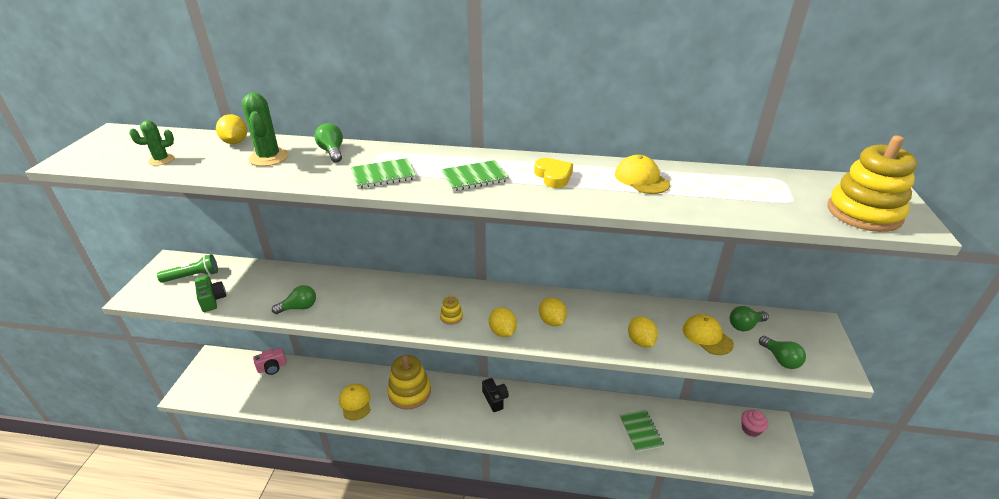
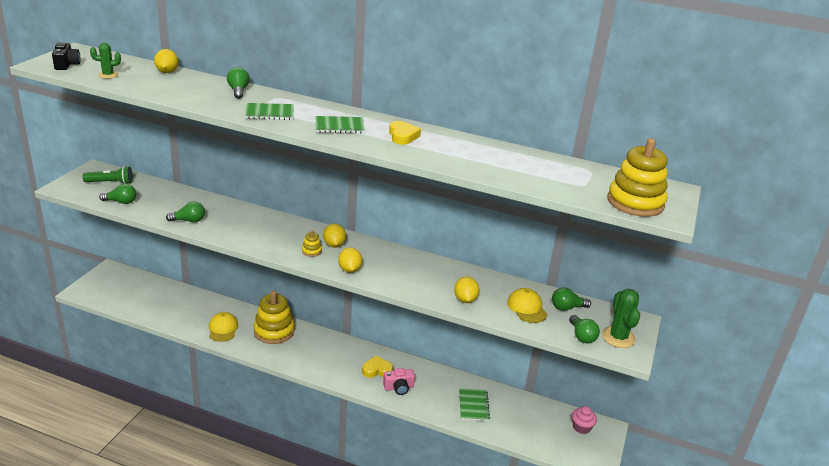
camera: 10 degrees right, 5 degrees down
green camera [195,276,226,312] -> green light bulb [99,184,136,204]
green cactus [242,93,289,166] -> green cactus moved to [602,289,640,348]
pink camera [253,348,287,375] -> pink camera moved to [383,368,415,395]
black camera [482,378,509,412] -> black camera moved to [52,43,80,70]
yellow lemon [539,297,567,326] -> yellow lemon moved to [323,223,346,248]
yellow cap [615,155,670,194] -> none
none -> yellow heart [362,356,393,378]

